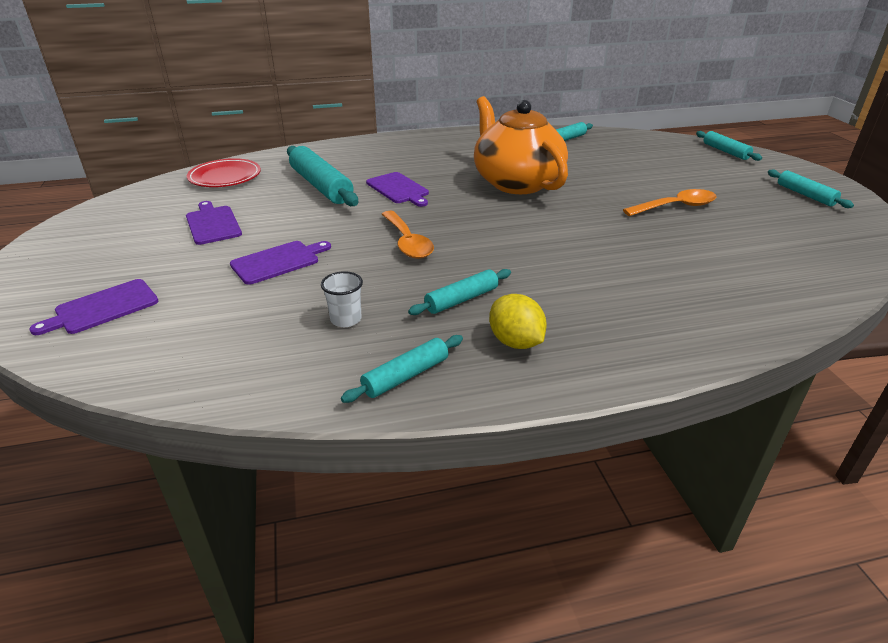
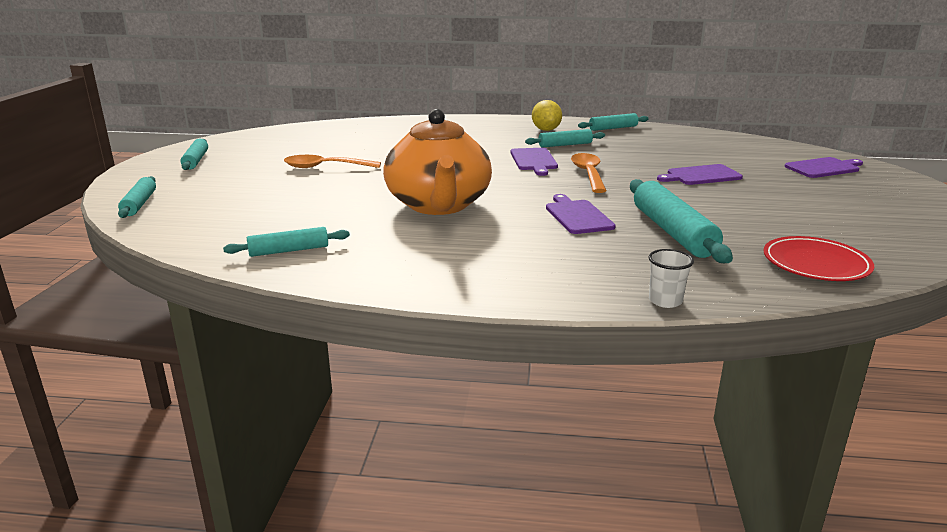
camera: 160 degrees left, 10 degrees down
purple cutting board [186,201,242,245] -> purple cutting board moved to [511,148,558,176]
white cup [321,271,363,327] -> white cup moved to [649,249,694,308]

